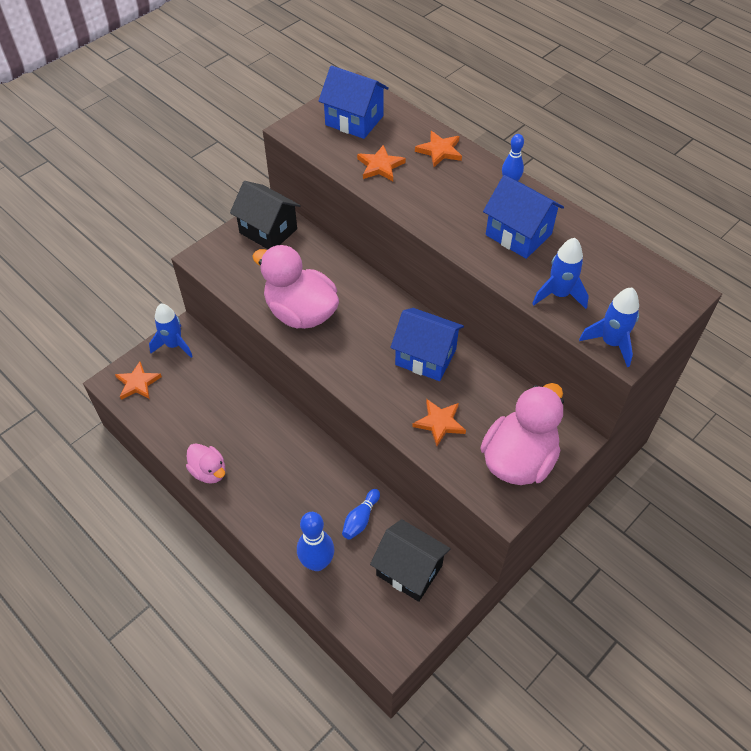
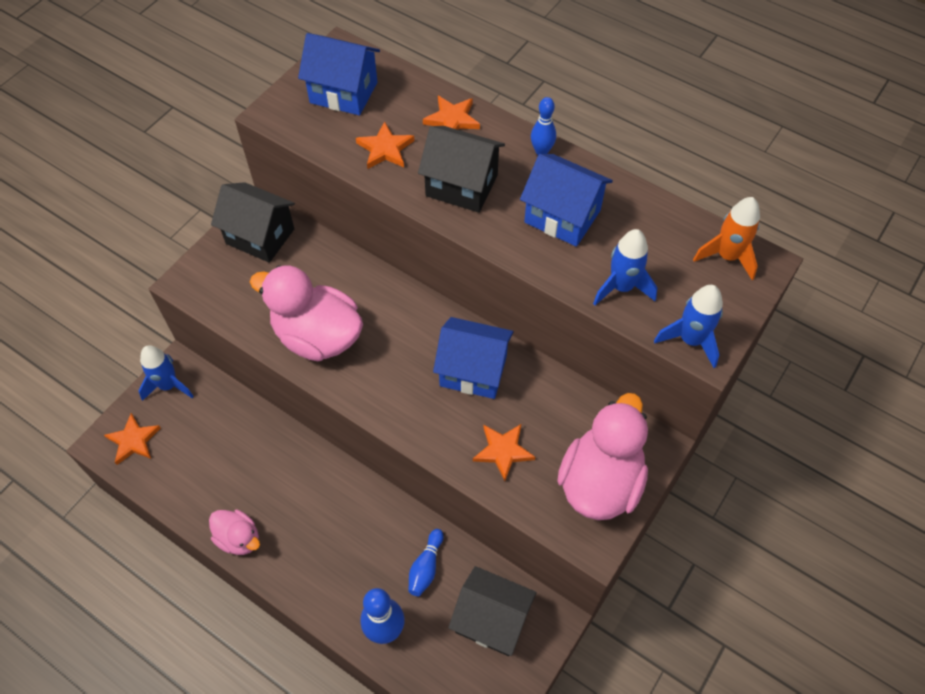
camera: 10 degrees left, 5 degrees up
none -> black house [418,126,505,213]
none -> orange rocket [693,197,760,280]

